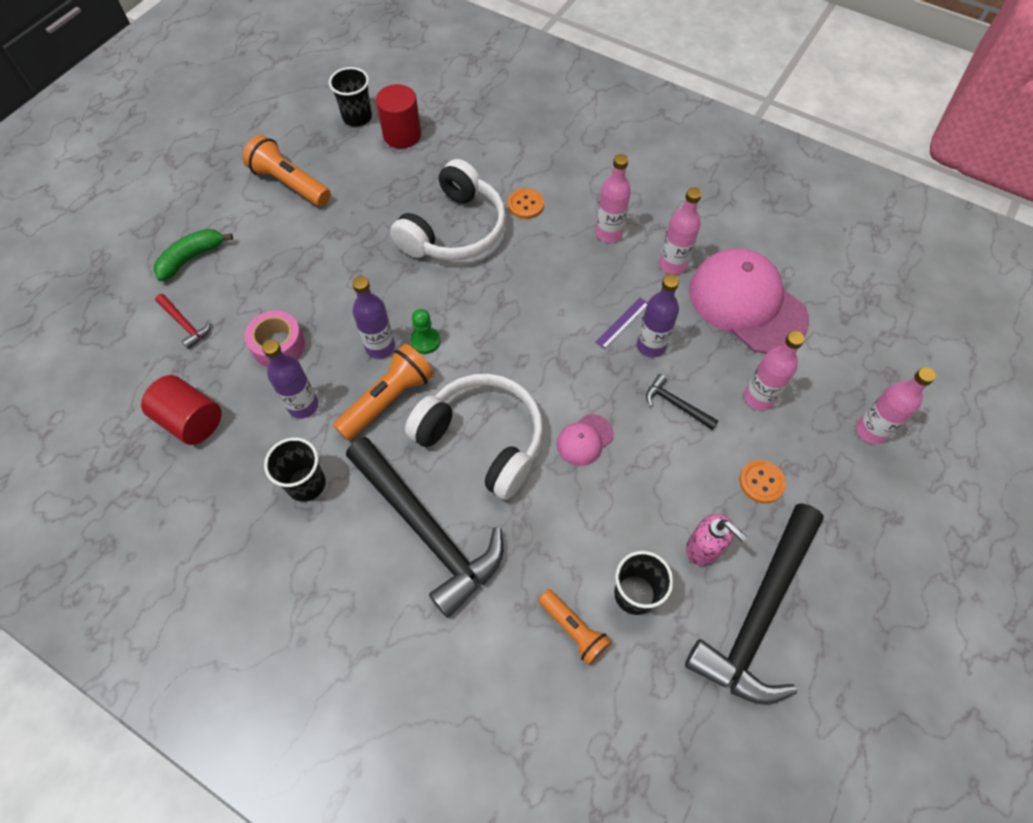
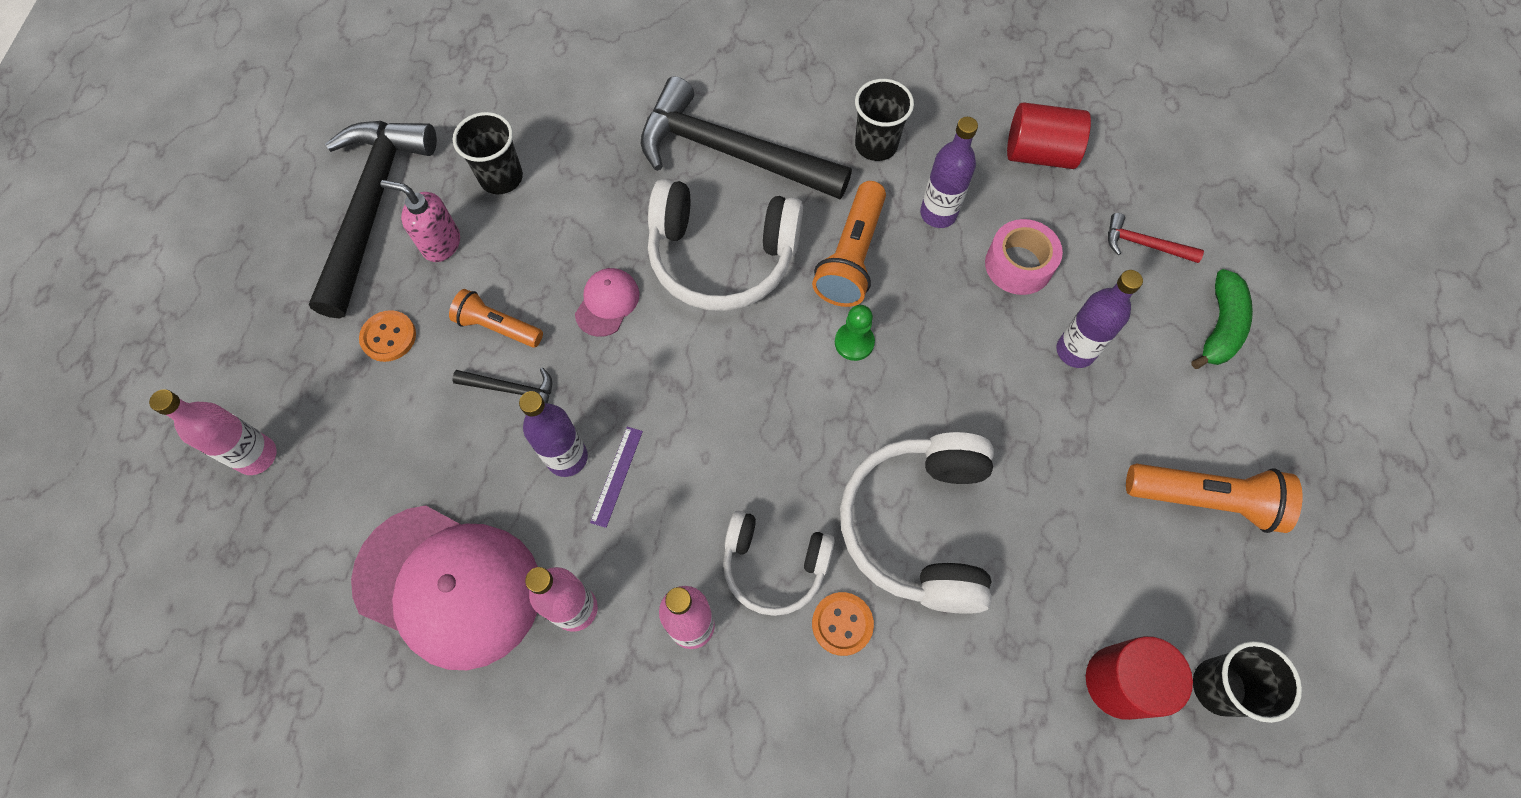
camera: 155 degrees right, 5 degrees up
purple bottle [352,276,395,359] -> purple bottle moved to [1056,270,1143,368]
orange flashlight [538,589,612,666] -> orange flashlight moved to [449,289,543,348]
pink bottle [744,331,804,410] -> none
none -> white headphones [723,511,835,616]

